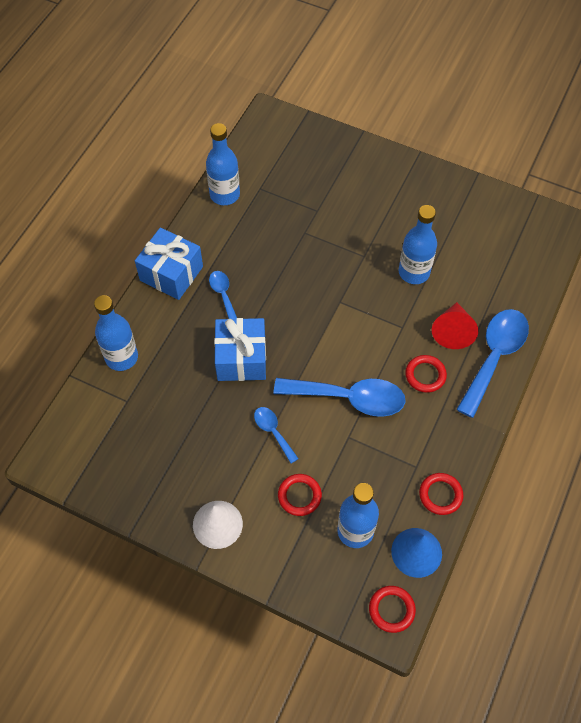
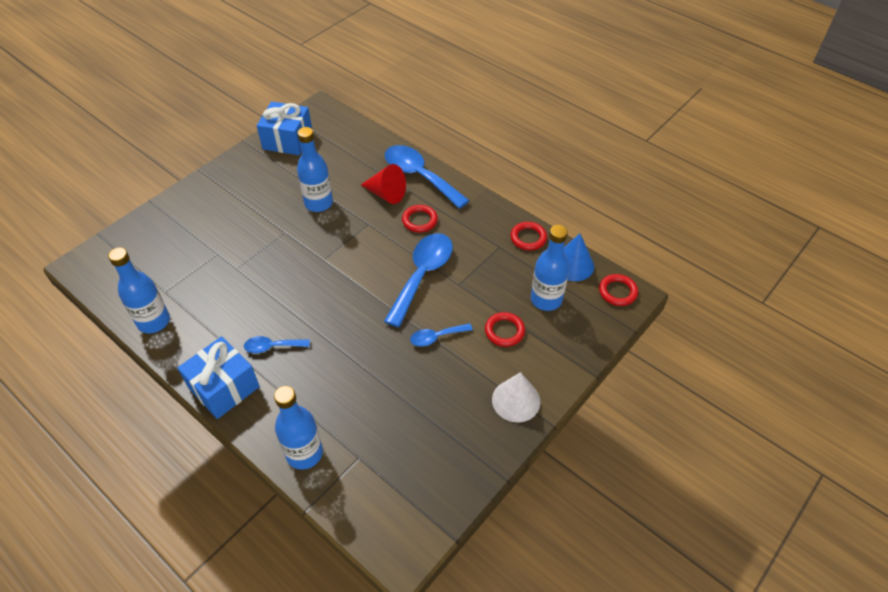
camera: 75 degrees left, 10 degrees down
blue gift [214,318,266,381] -> blue gift moved to [257,101,312,155]

